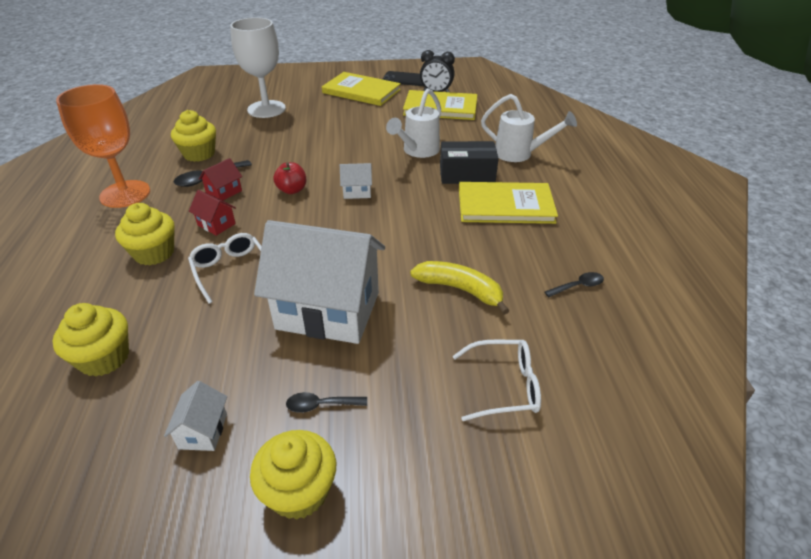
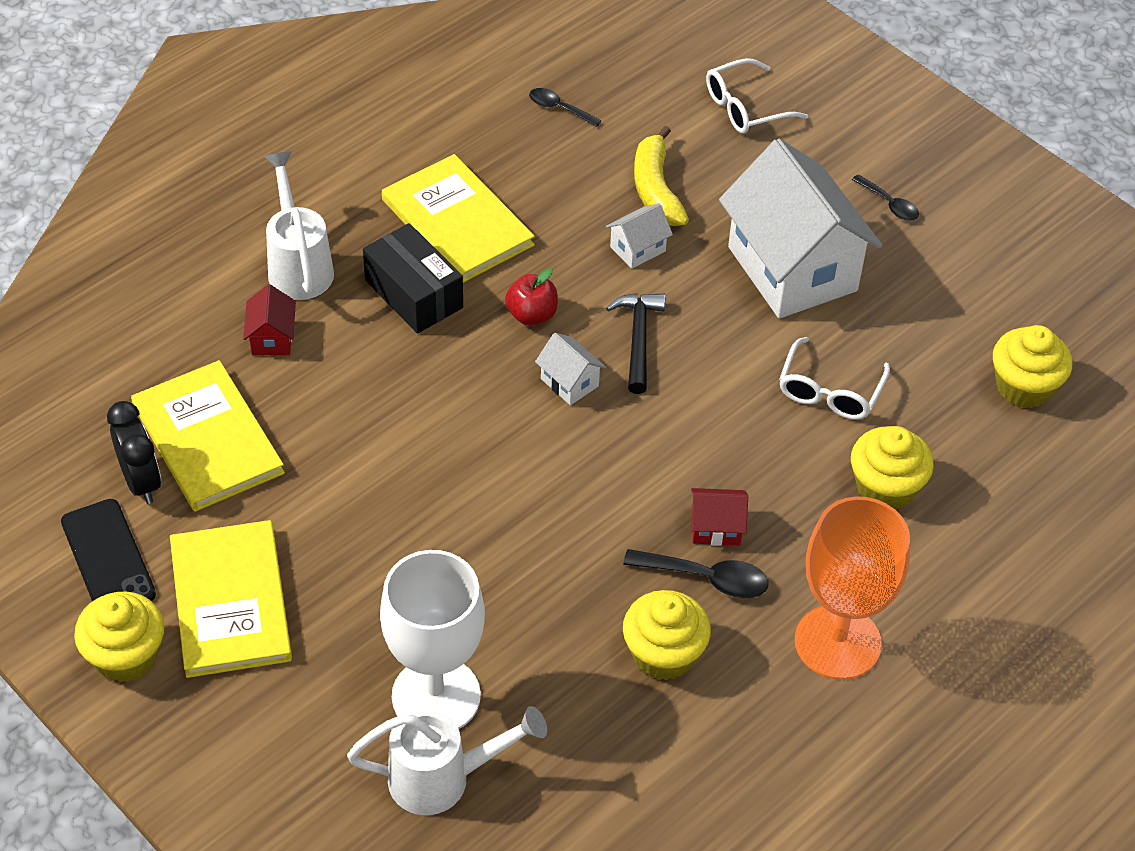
camera: 130 degrees left, 10 degrees up
white house [164,381,227,451] -> white house moved to [606,203,673,269]
red house [189,190,236,236] -> red house moved to [243,284,296,355]
yellow cupcake [250,430,336,520] -> yellow cupcake moved to [74,592,164,682]
red apple [273,162,306,194] -> red apple moved to [505,268,558,326]
white watering can [386,88,441,158] -> white watering can moved to [347,706,547,815]
white glasses [453,340,541,421] -> white glasses turned 75 degrees counterclockwise [706,58,808,133]
none -> black hammer [606,293,665,394]

